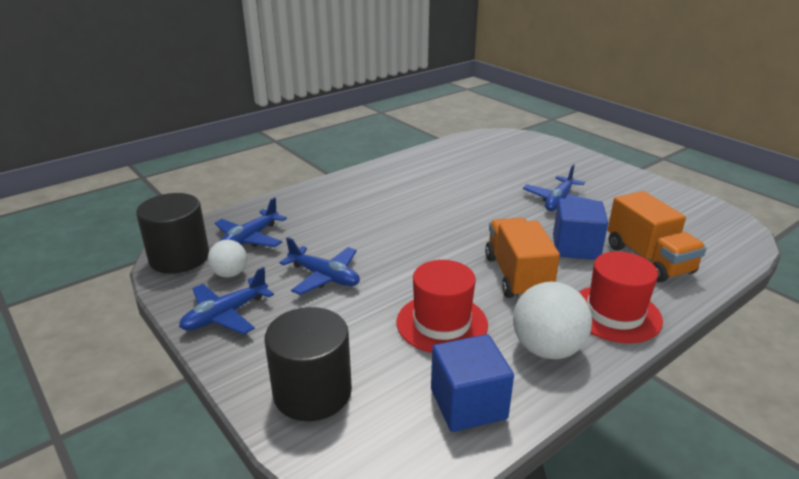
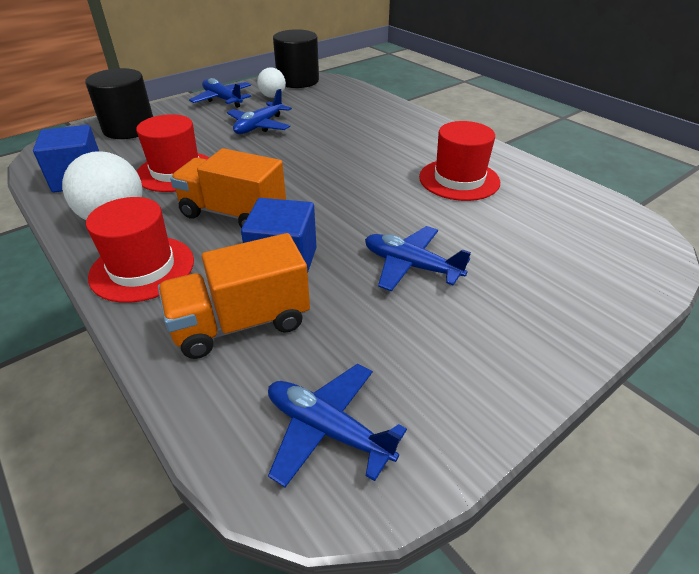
camera: 90 degrees right, 10 degrees up
blue plane [215,197,287,247] -> blue plane moved to [268,364,407,487]
orange truck [485,218,560,299] -> orange truck turned 150 degrees counterclockwise [170,148,286,228]
none -> red hat [419,121,500,201]

